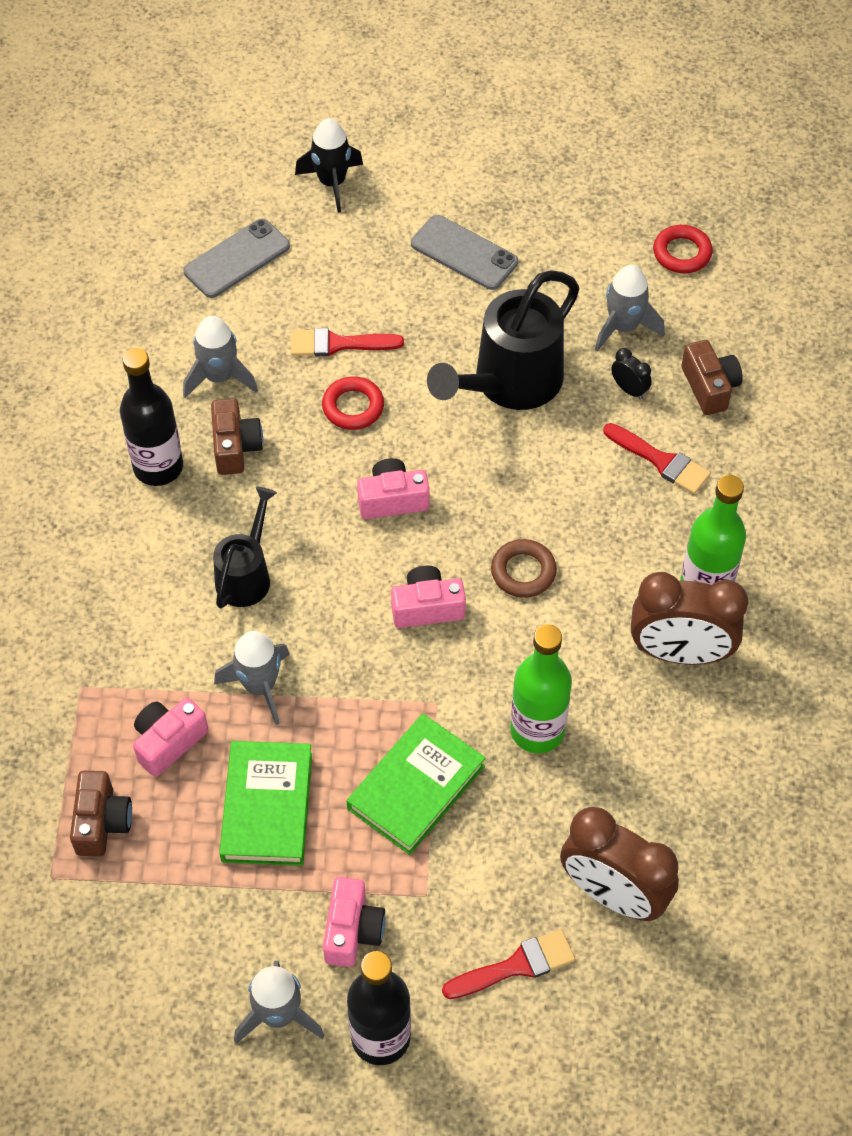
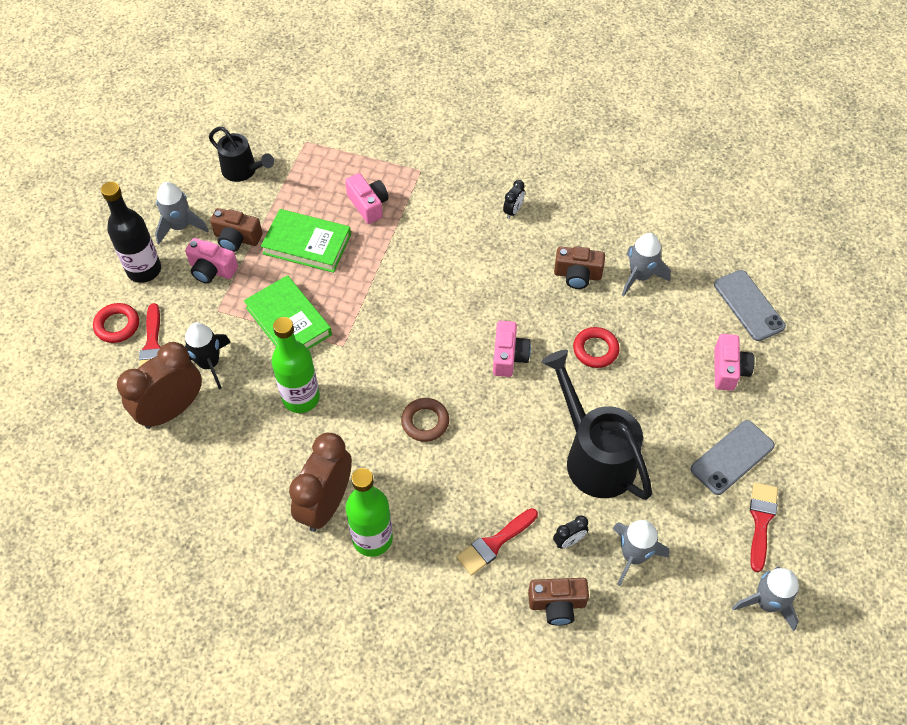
camera: 105 degrees right, 0 degrees up
brown camera [70,771,132,857] -> brown camera moved to [210,208,262,252]
black bottle [120,348,183,486] -> none
black watering can [213,487,277,608] -> black watering can moved to [209,127,274,182]
grey rocket [214,631,290,725] -> grey rocket moved to [732,566,799,631]
red brush [291,328,404,356] -> red brush moved to [750,482,778,572]
black rocket [295,118,363,213] -> black rocket moved to [185,322,231,389]
pink camera [391,566,466,628] -> pink camera moved to [714,334,755,391]
red ring [653,225,713,273] -> red ring moved to [93,303,139,343]
none -> black clock [503,180,525,219]

